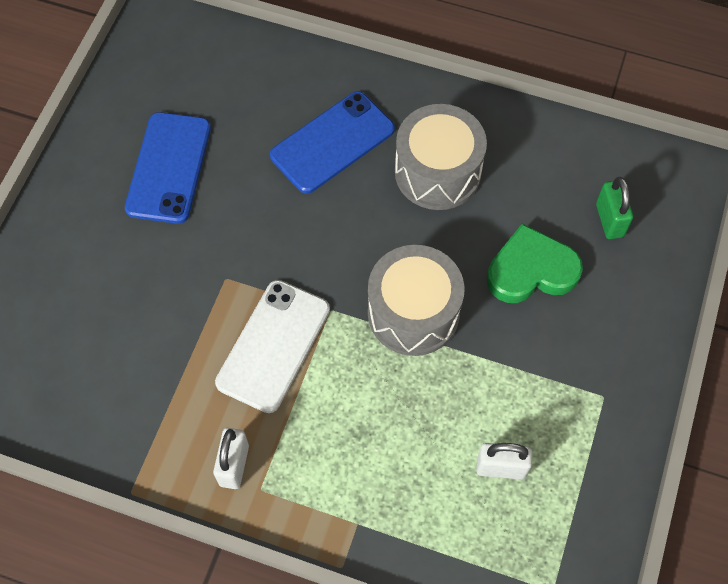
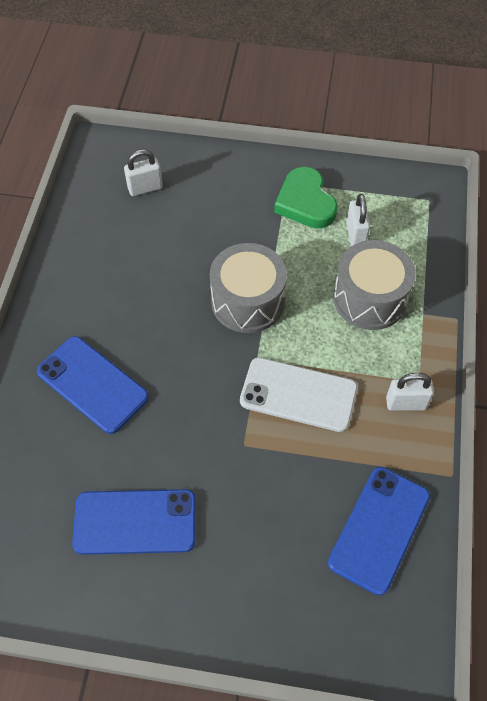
camera: 100 degrees left, 5 degrees down
grey drum [395,104,487,210] -> grey drum moved to [333,240,416,330]
green heart [487,224,583,303] -> green heart moved to [274,167,338,229]
green padlock [596,177,633,239] -> white padlock [124,149,163,196]
none -> blue phone [328,467,430,595]

